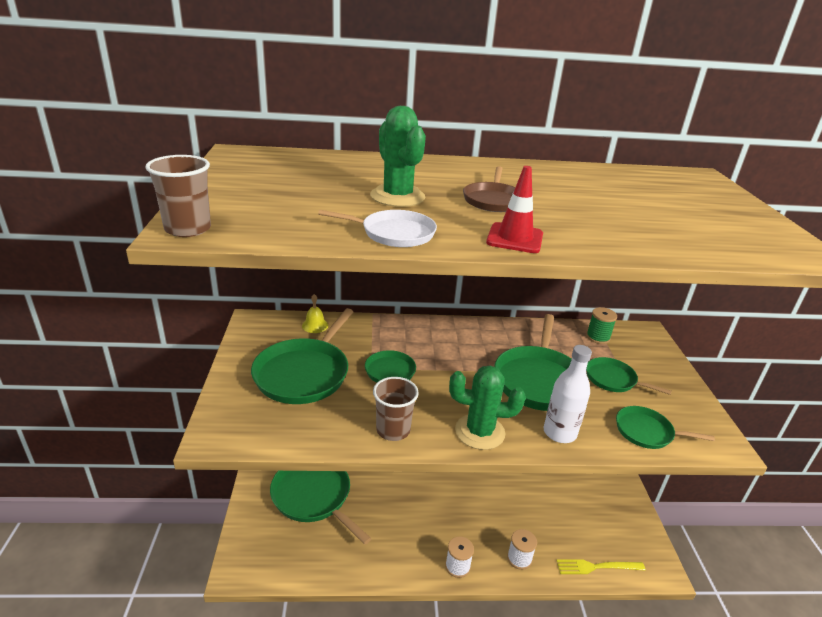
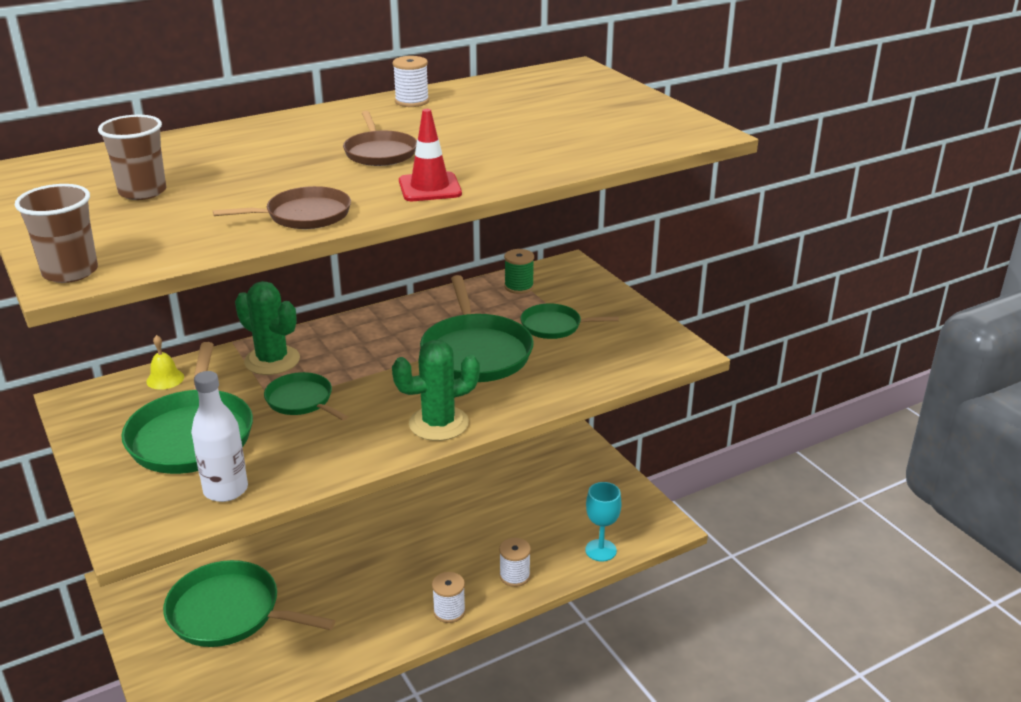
camera: 25 degrees left, 0 degrees up
white pan [318,210,437,247] -> brown pan [213,186,351,229]
green cactus [370,106,426,207] -> green cactus moved to [235,281,300,375]
brown cup [373,377,419,441] -> brown cup moved to [98,115,166,200]
white bottle [544,345,592,443] -> white bottle moved to [191,371,248,502]
yellow fork [556,560,646,574] -> turquoise goblet [585,482,622,561]
green pan [616,406,715,449] -> none
none -> white spool [393,56,429,107]

